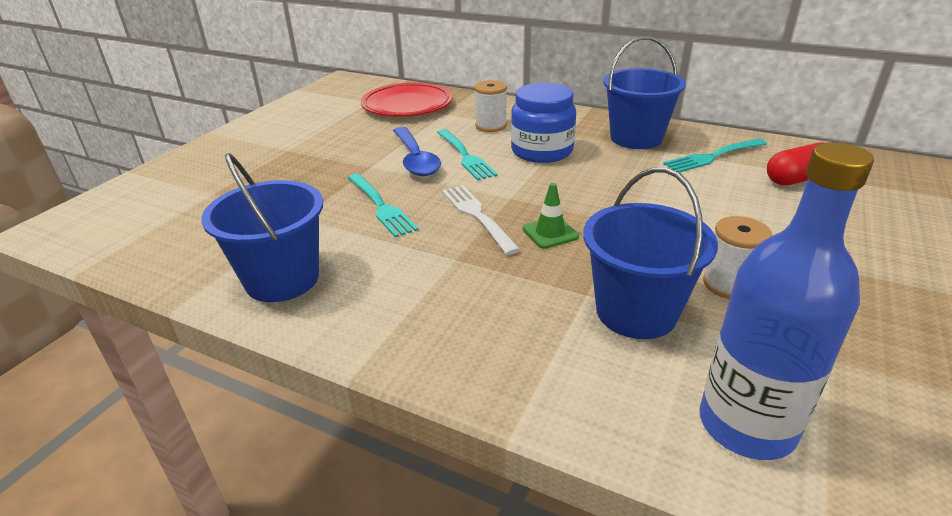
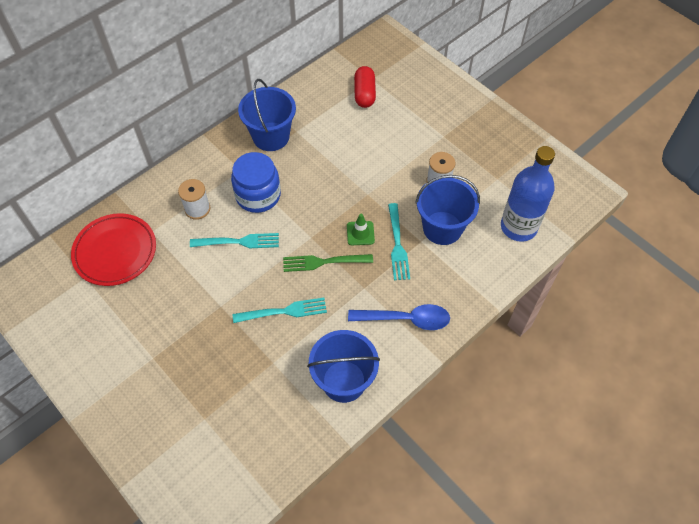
camera: 70 degrees left, 25 degrees up
blue spoon [393,127,441,176] -> blue spoon moved to [348,304,450,330]
white fork [442,185,520,255] -> green fork [283,254,373,272]
turquoise fork [663,139,767,173] -> turquoise fork moved to [388,203,410,280]

